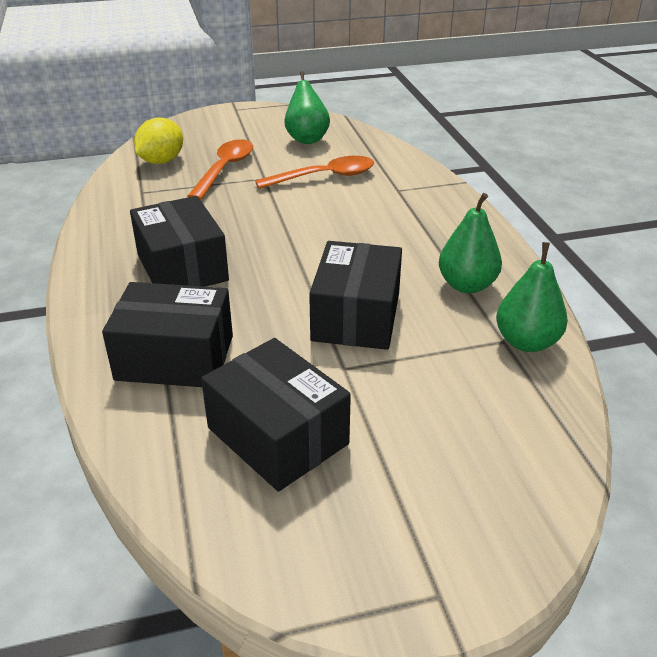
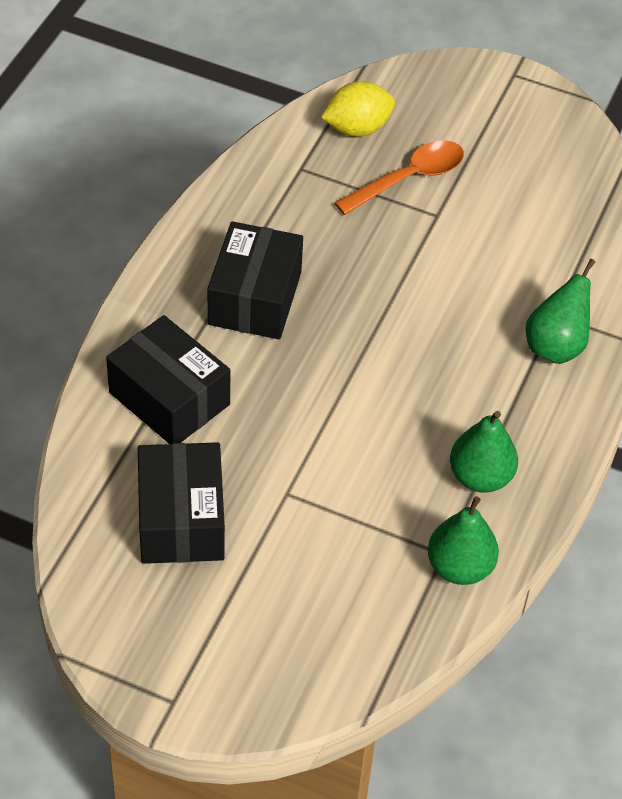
camera: 35 degrees right, 15 degrees up
orange spoon [255,156,374,189] -> none
green pear [284,71,330,144] -> green pear moved to [526,259,596,364]
black box [309,241,402,350] -> none

